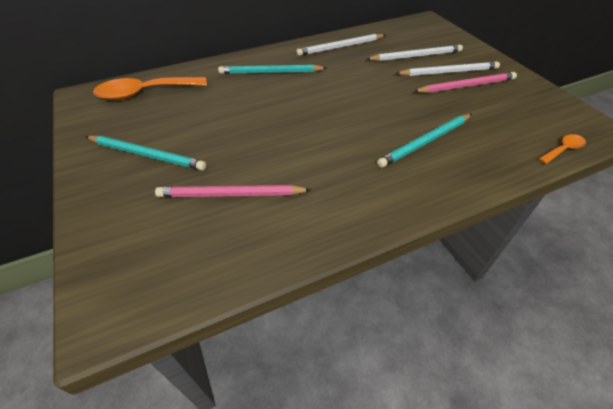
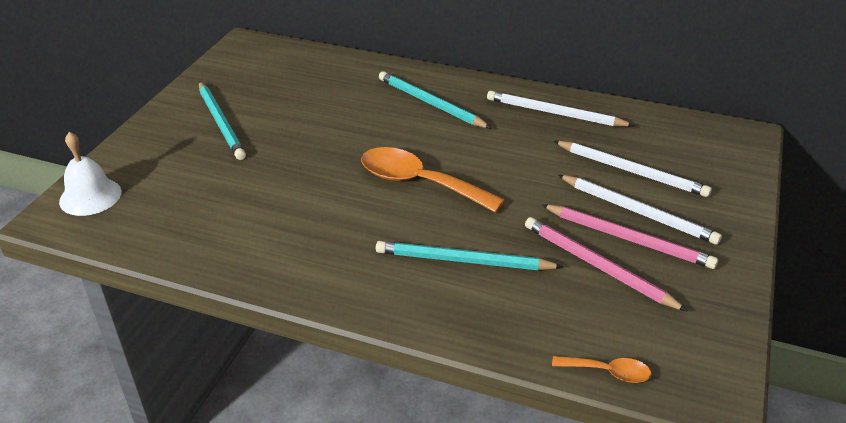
camera: 45 degrees right, 10 degrees down
orange spoon [93,77,207,100] -> orange spoon moved to [361,147,505,213]
pink pencil [155,185,311,197] -> pink pencil moved to [525,217,688,312]
none -> white bell [59,132,122,216]

